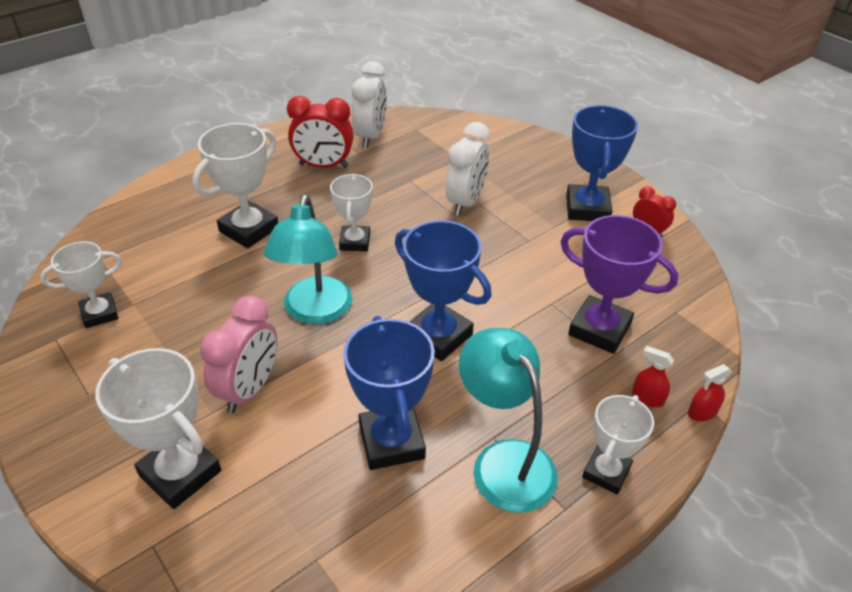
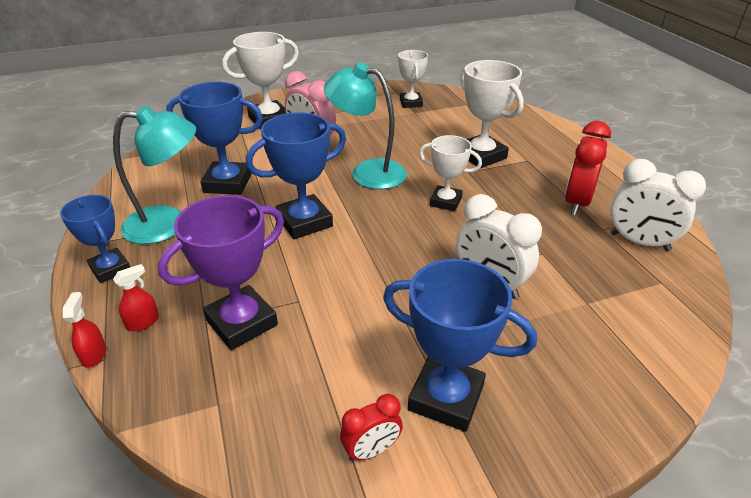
camera: 110 degrees right, 5 degrees down
white trophy [582,395,654,495] -> blue trophy [60,195,130,283]

